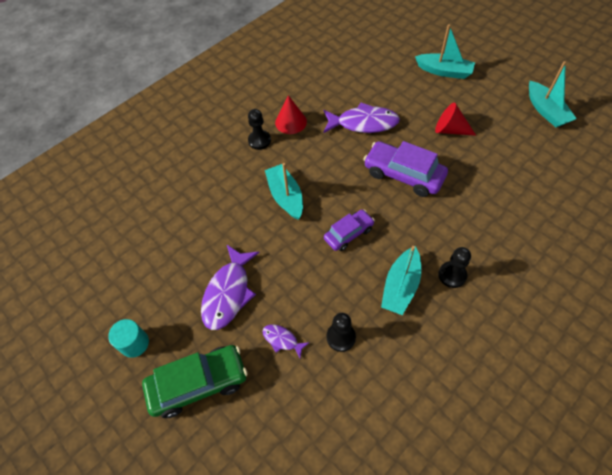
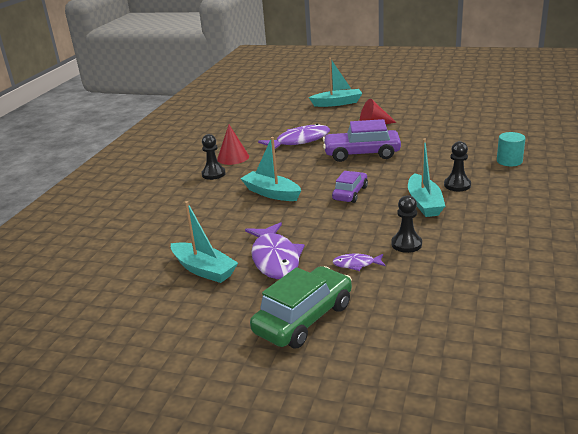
camera: 30 degrees left, 30 degrees down
turquoise cylinder [108,319,149,358] -> turquoise cylinder moved to [497,132,525,166]
turquoise boat [529,61,577,127] -> turquoise boat moved to [171,201,238,283]

